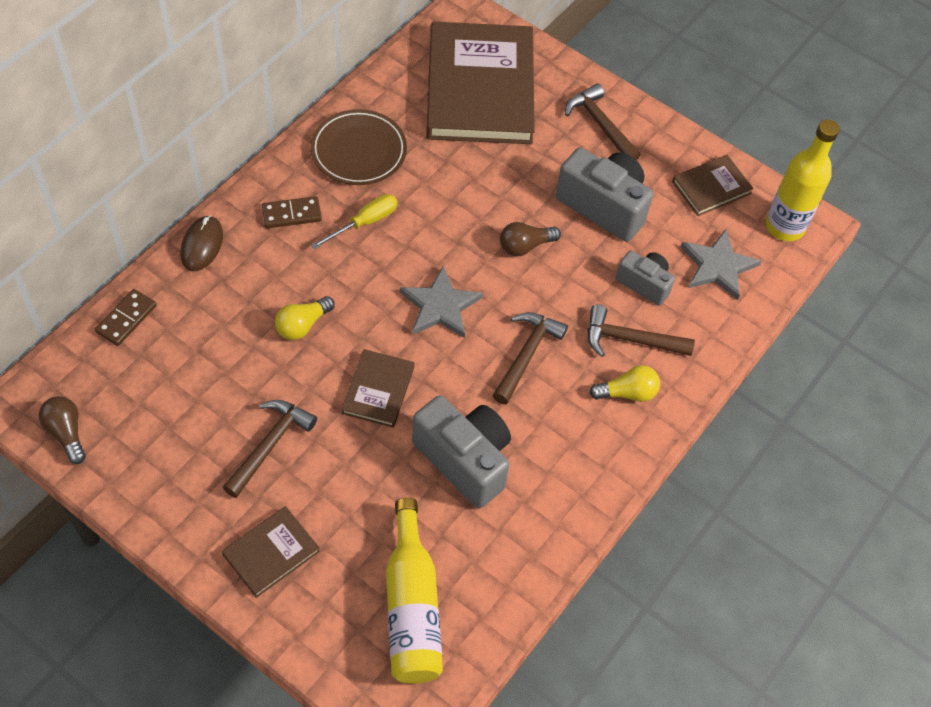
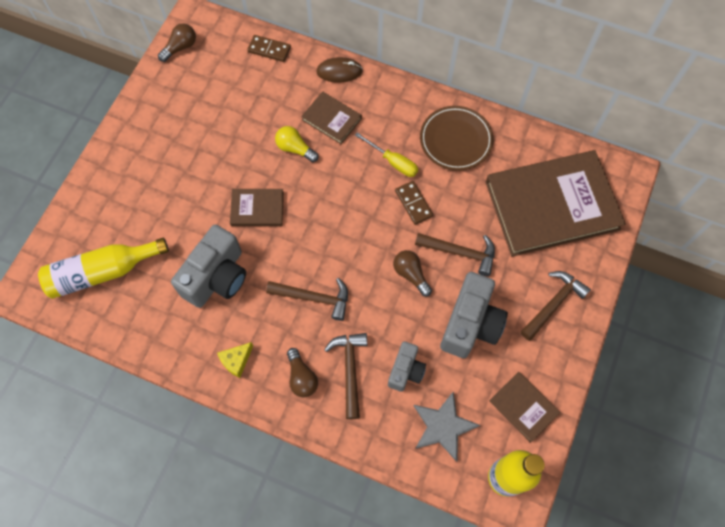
camera: 80 degrees right, 10 degrees up
brown hammer [222,400,317,498] -> brown hammer moved to [415,233,495,276]
brown book [222,506,320,598] -> brown book moved to [301,91,362,144]
brown domino [262,196,322,228] -> brown domino moved to [395,181,433,225]
grey star [400,266,483,338] -> none
yellow light bulb [590,365,660,402] -> brown light bulb [287,348,318,398]
none -> yellow cheese [217,342,253,378]

